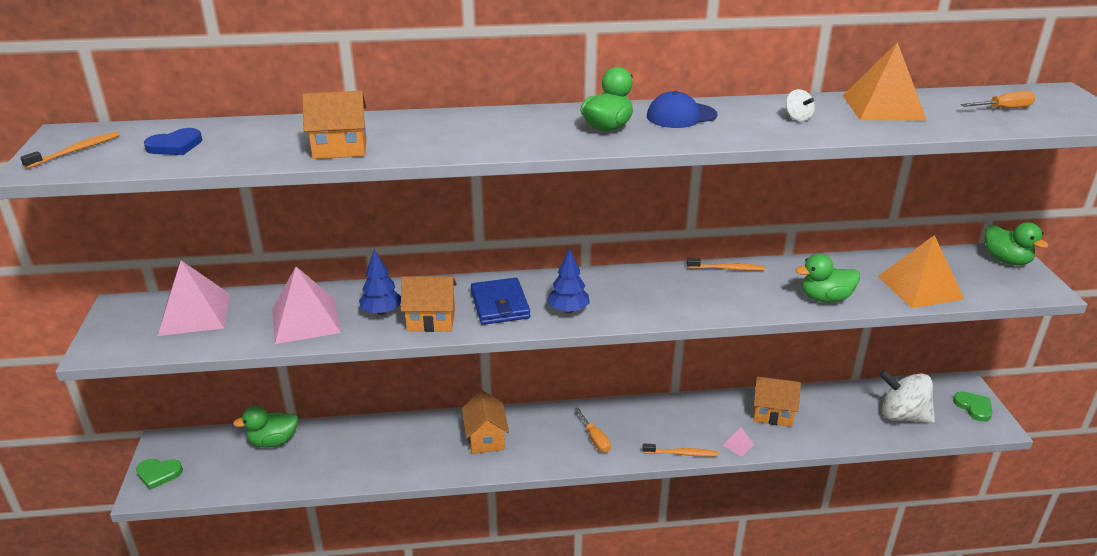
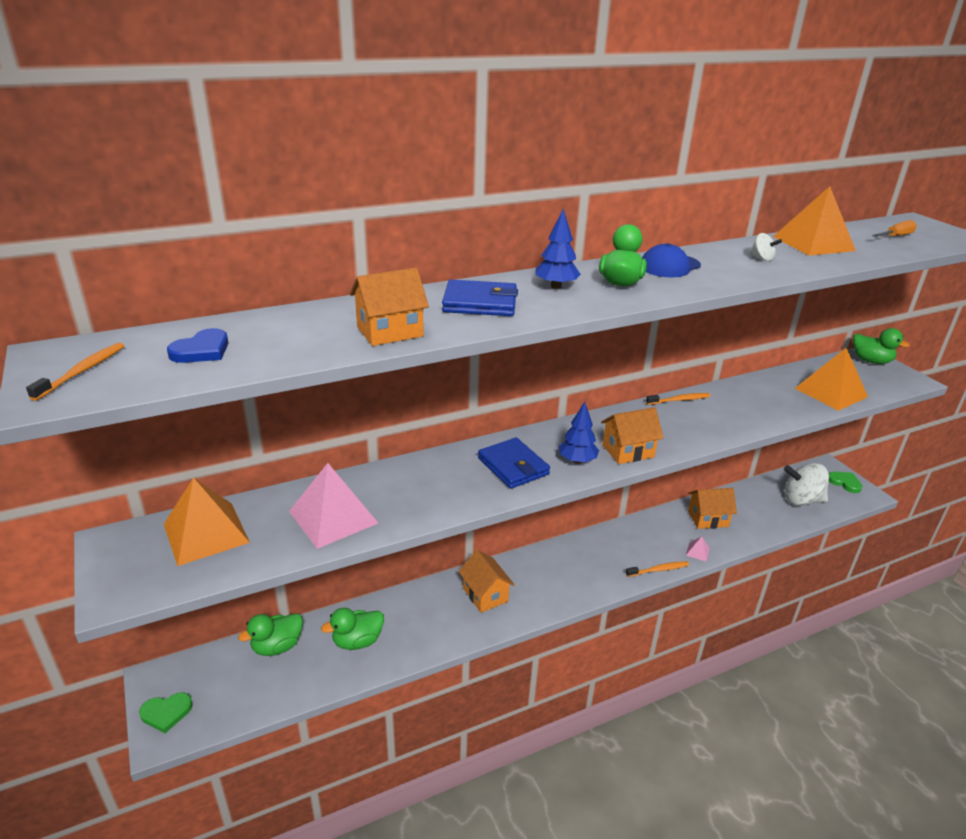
camera: 20 degrees left, 0 degrees up
pink pyramid [158,260,230,336] -> orange pyramid [164,477,250,566]
blue tree [359,250,401,315] -> blue tree moved to [535,209,581,289]
orange house [401,276,457,332] -> orange house moved to [601,407,664,464]
orange screwdriver [575,408,611,453] -> none
green duck [795,254,860,303] -> green duck moved to [321,608,384,650]
none -> blue wallet [442,280,518,316]

